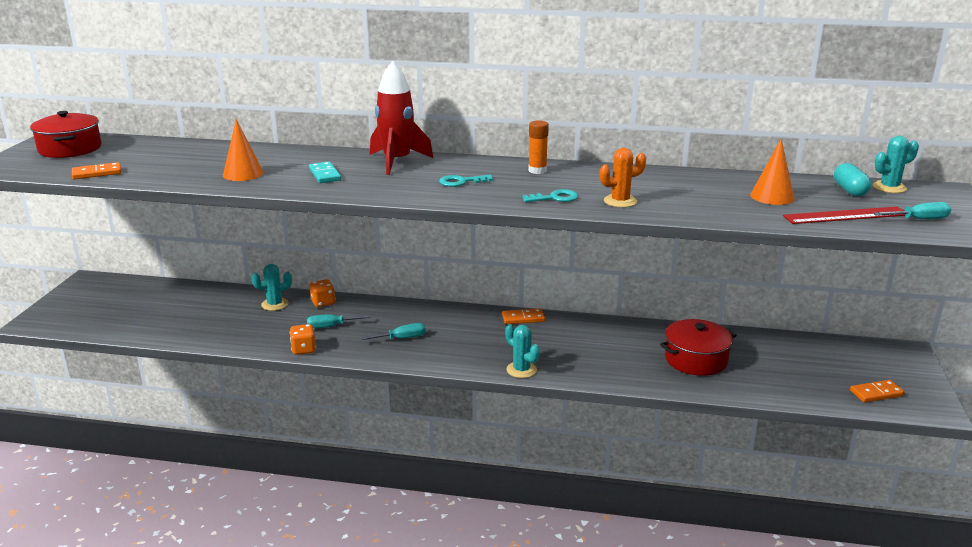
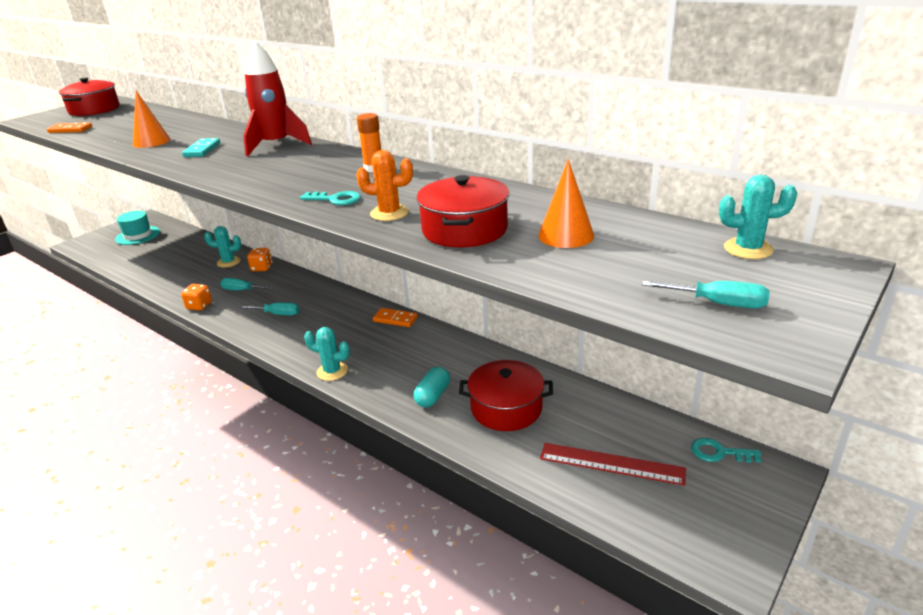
camera: 30 degrees right, 5 degrees up
turquoise key [439,175,493,187] -> turquoise key moved to [691,438,761,463]
turquoise cactus [505,324,540,378] -> turquoise cactus turned 60 degrees counterclockwise [304,327,350,381]
red ruler [783,206,905,224] -> red ruler moved to [540,443,686,486]
turquoise capsule [834,163,871,196] -> turquoise capsule moved to [414,366,450,408]
orange domino [850,380,905,403] -> none
none -> turquoise hat [115,211,160,245]
none -> red pot [416,175,509,248]

